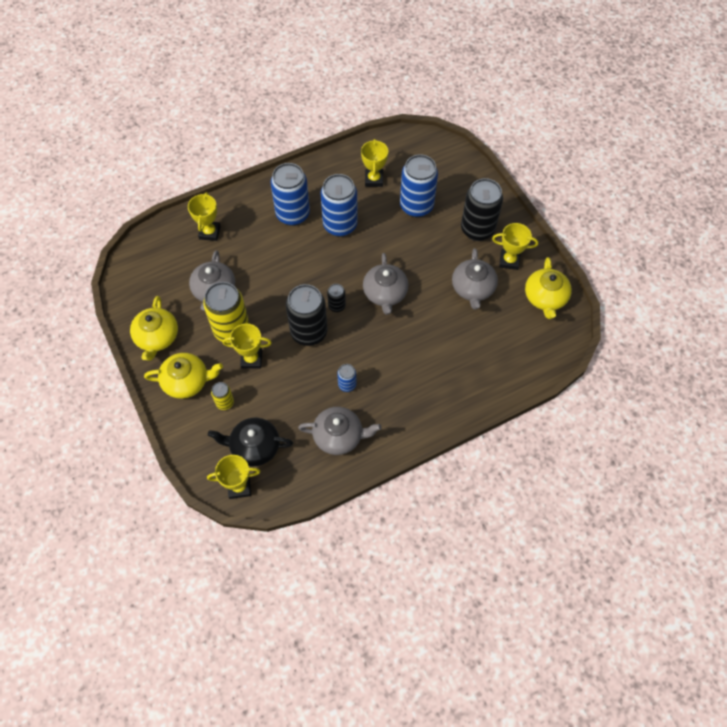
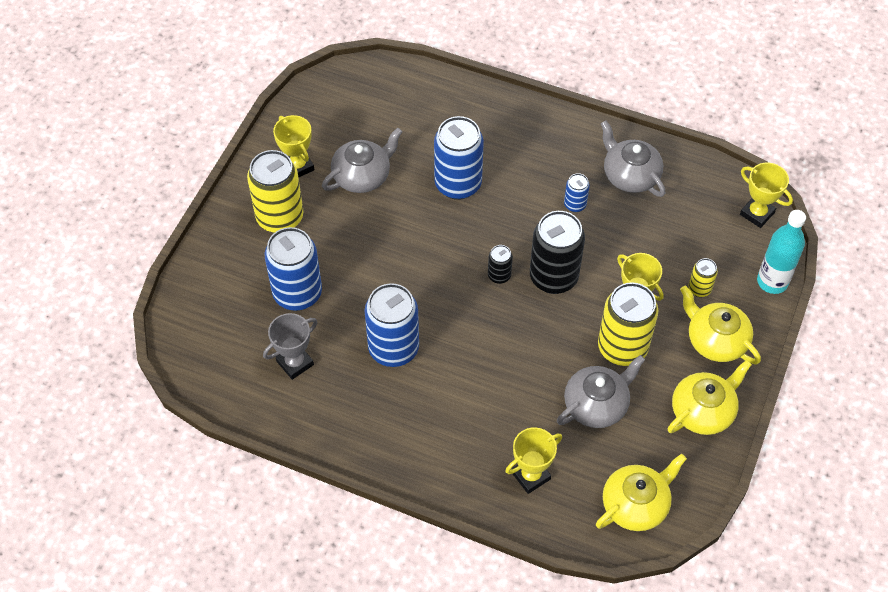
camera: 130 degrees left, 5 degrees down
black teapot [208,418,293,466] -> none
blue can [270,163,310,226] -> blue can moved to [434,116,484,200]
yellow trophy [361,139,388,187] -> grey trophy [263,313,318,380]
grey teapot [363,253,408,315] -> none
black can [461,178,503,241] -> yellow can [247,150,303,233]
yellow teapot [525,257,572,319] -> yellow teapot moved to [596,454,687,531]
none -> turquoise bottle [757,210,806,294]

